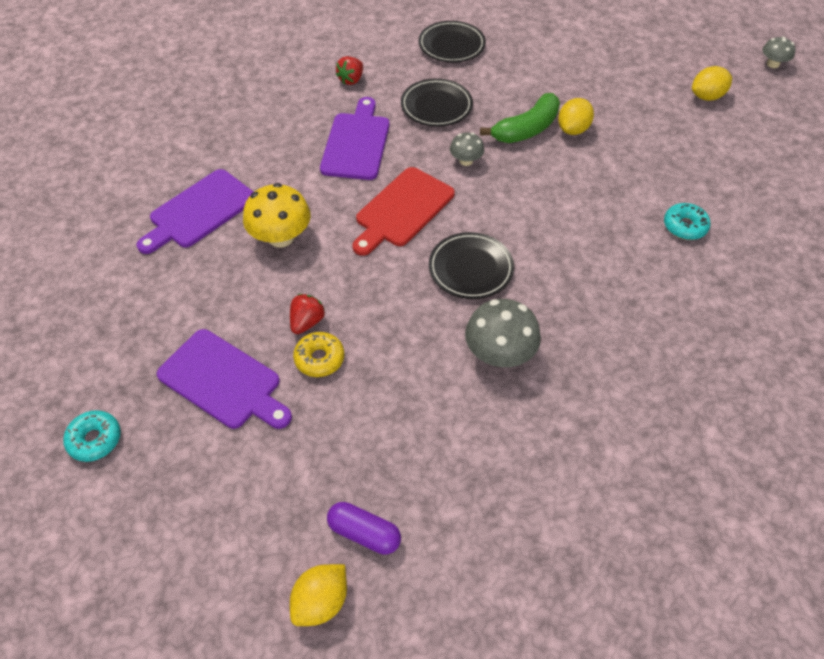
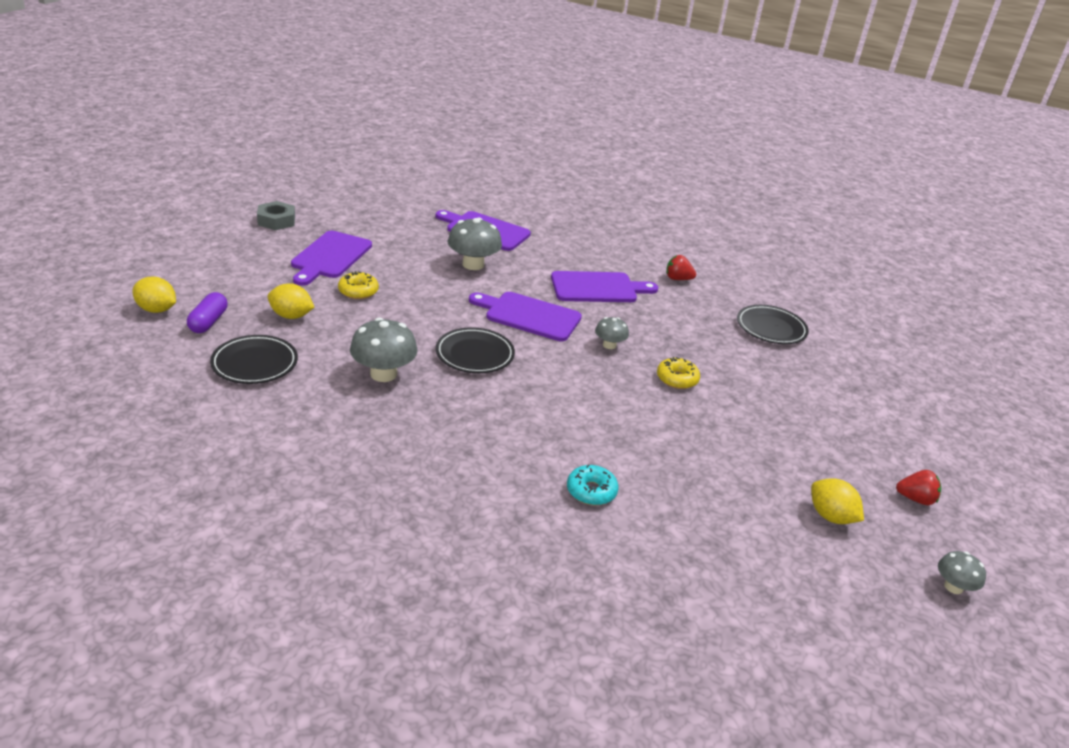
camera: 70 degrees right, 20 degrees down
turquoise donut [63,410,121,462] -> grey nut [257,201,295,230]
yellow mushroom [243,183,311,247] -> grey mushroom [448,217,502,270]
red strawberry [290,294,325,334] -> red strawberry moved to [896,470,941,505]
red cutting board [352,167,455,256] -> purple cutting board [469,292,582,341]
black plate [401,78,473,127] -> black plate moved to [210,335,298,384]
green banana [480,93,560,143] -> yellow donut [657,357,700,389]
yellow lemon [558,98,594,135] -> yellow lemon moved to [268,283,315,319]

